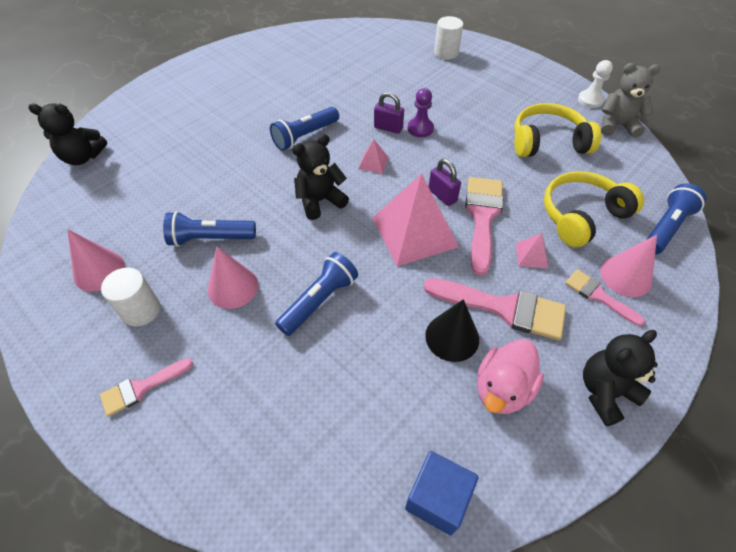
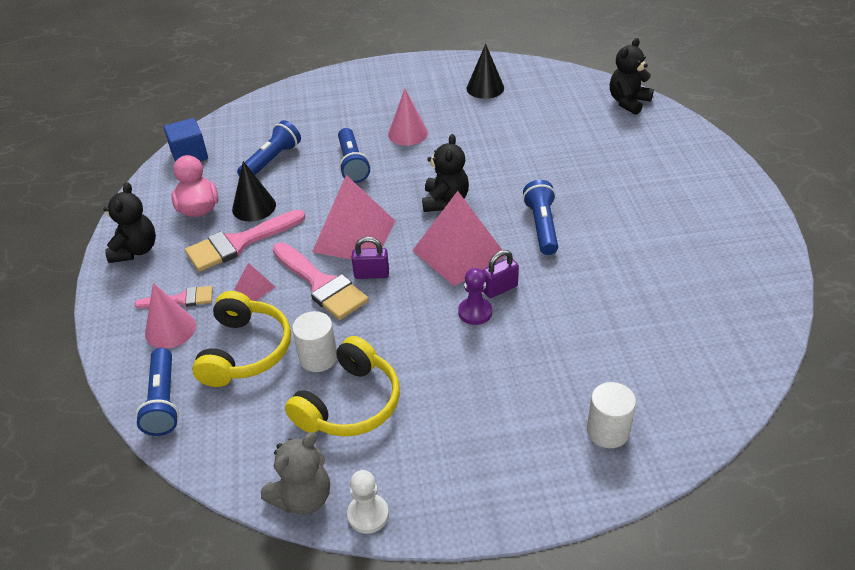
camera: 130 degrees right, 10 degrees down
pink cone [67,229,125,292] -> black cone [467,44,504,99]
pink brush [100,358,193,417] -> none
white cylinder [101,268,160,326] -> white cylinder moved to [292,311,337,372]
blue flashlight [163,211,256,247] -> blue flashlight moved to [237,120,301,176]
pink pyramid [358,139,388,174] -> pink pyramid [412,191,506,286], size x2.33

